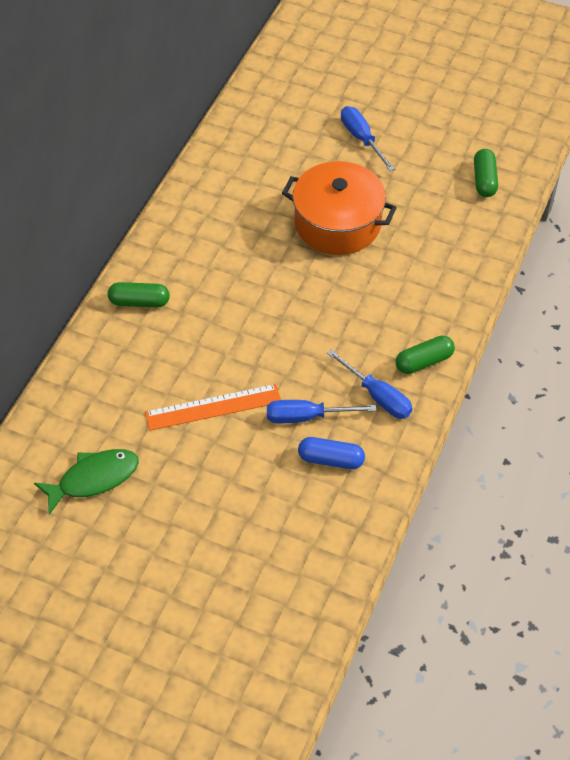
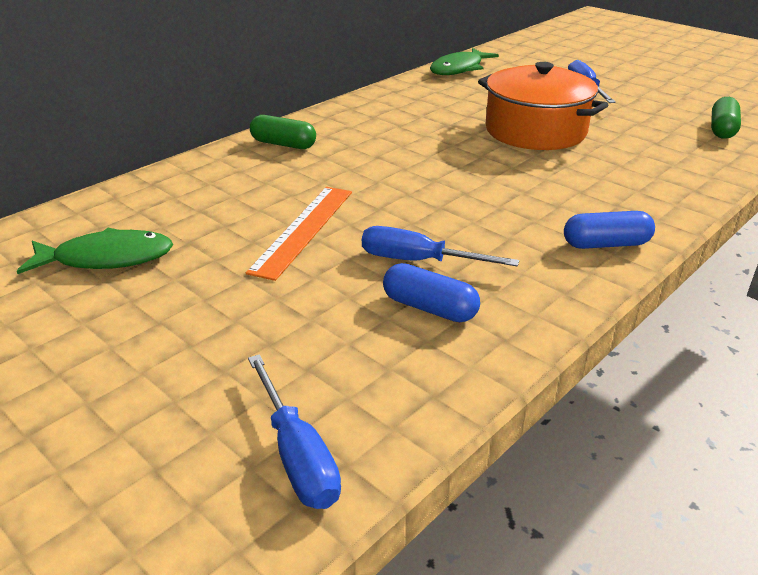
camera: 20 degrees right, 20 degrees down
orange ruler [145,384,281,431] -> orange ruler turned 75 degrees counterclockwise [246,187,352,281]
blue screwdriver [327,349,413,419] -> blue screwdriver moved to [248,354,341,509]
green capsule [396,335,455,374] -> blue capsule [564,211,655,249]
none -> green fish [430,48,499,75]

